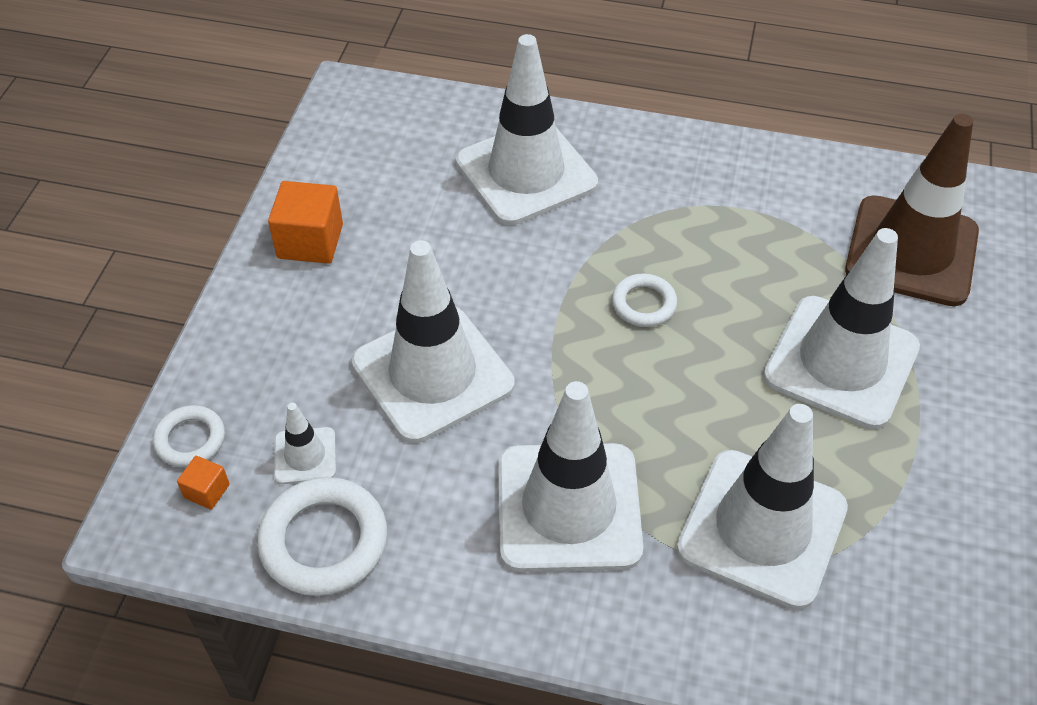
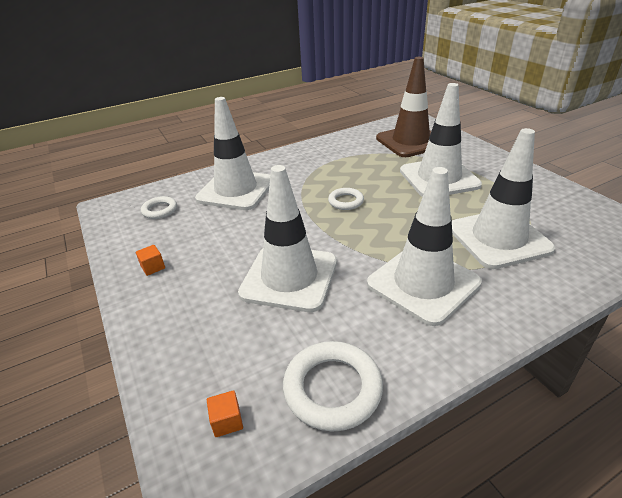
camera: 40 degrees left, 15 degrees down
white ring [153,405,225,467] -> white ring moved to [141,196,177,219]
orange cube [268,181,343,264] -> orange cube [136,245,165,276], size x0.52
white traffic cone [274,403,336,484] -> none

